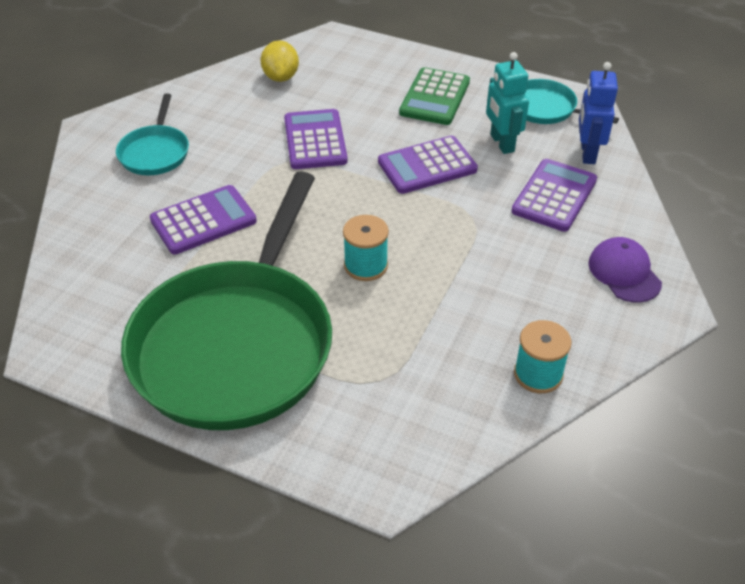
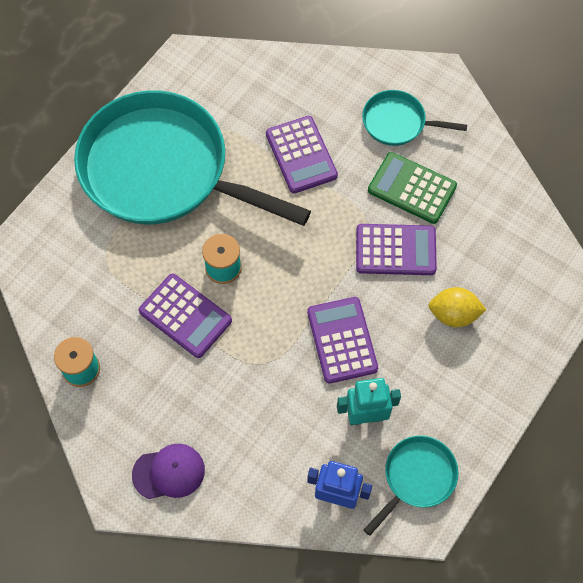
camera: 100 degrees right, 20 degrees up
green pan [121,172,332,430] -> turquoise pan [74,90,311,226]
yellow lemon [261,40,299,82] -> yellow lemon moved to [429,287,486,327]
green calculator [399,67,470,125] -> green calculator moved to [368,152,457,224]
purple calculator [511,159,597,232] -> purple calculator moved to [139,274,232,358]

